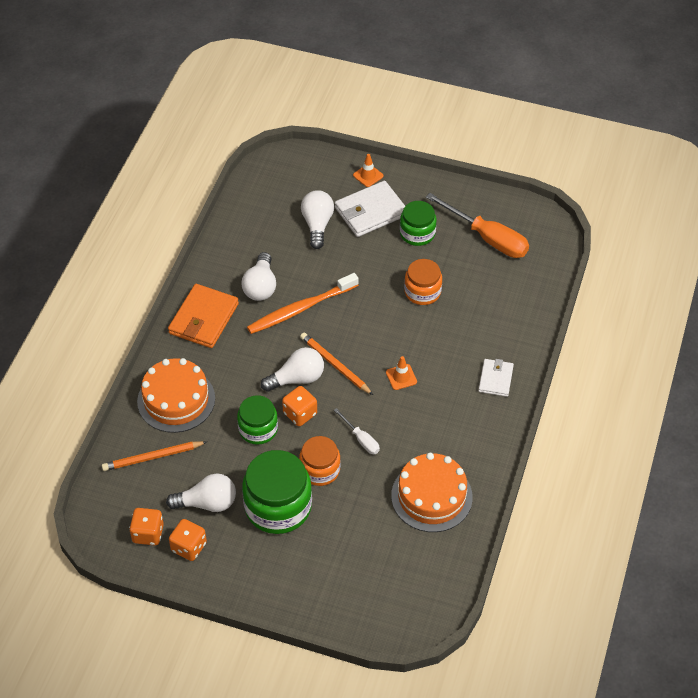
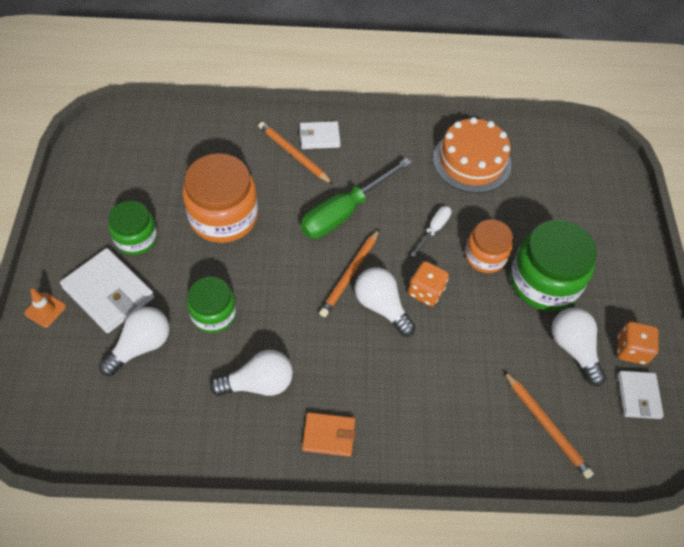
camera: 110 degrees left, 5 degrees up
orange dice [129,508,164,545] -> white wallet [618,371,664,419]
orange cake [137,358,215,433] -> none
orange wallet [168,284,239,348] -> orange wallet [302,412,356,457], size x0.59
green jar [237,395,278,445] -> green jar moved to [187,277,236,333]
orange toothbrush [247,273,359,334] -> none
white light bulb [301,190,334,249] -> white light bulb turned 150 degrees clockwise [99,307,170,376]
orange traffic cone [386,356,417,390] -> green screwdriver [301,158,412,239]
orange jar [404,259,442,305] -> orange jar [183,153,258,243], size x1.65
orange screwdriver [426,193,529,258] -> none
none -> orange pencil [258,122,333,184]

